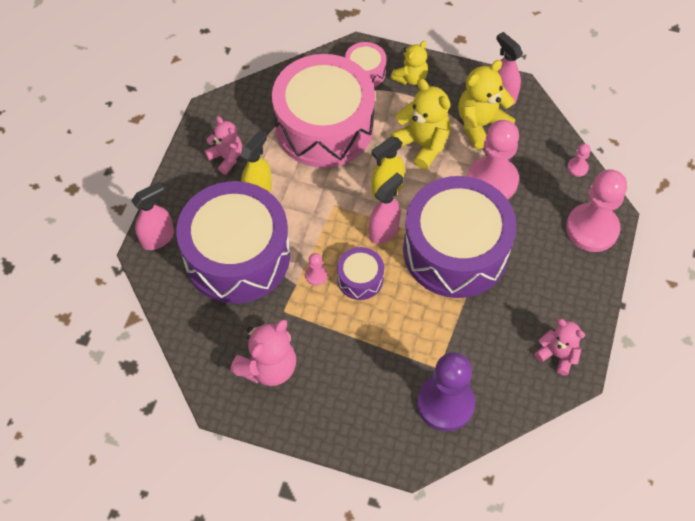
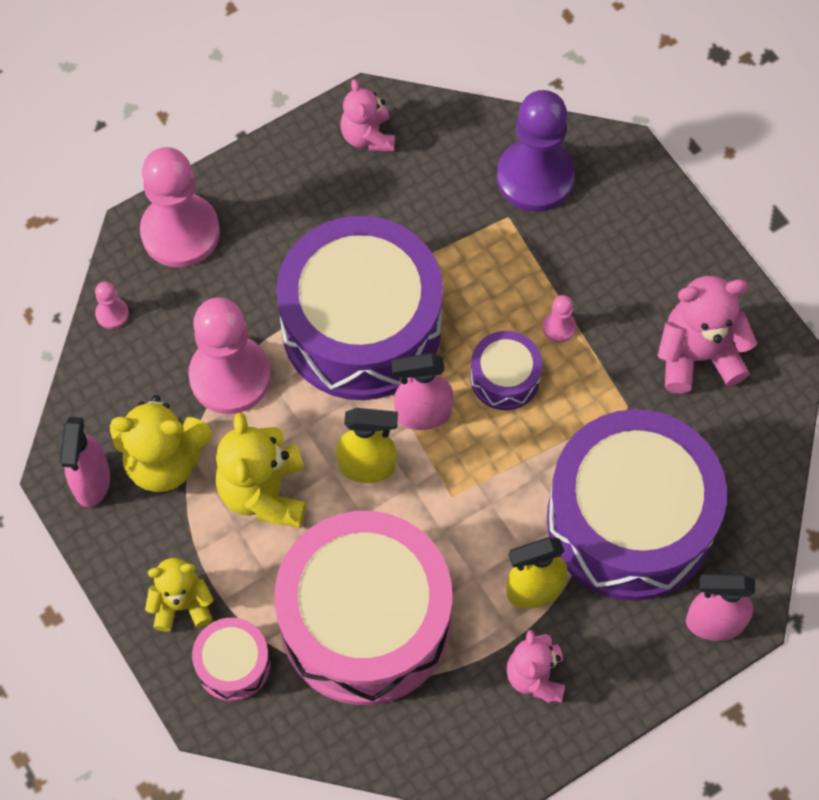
camera: 140 degrees left, 5 degrees up
pink pawn [305,253,327,286] -> pink pawn moved to [543,295,576,342]

